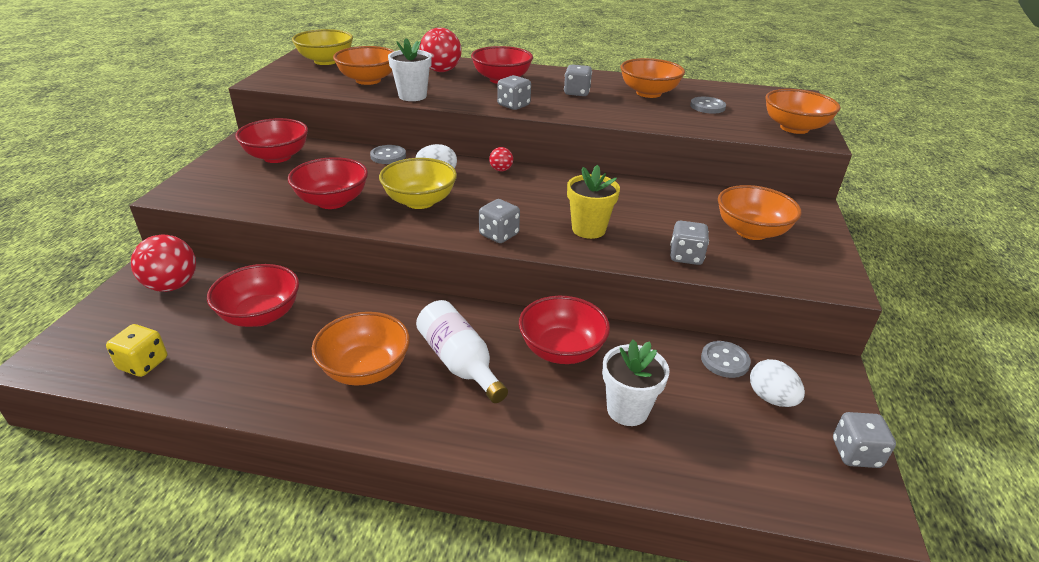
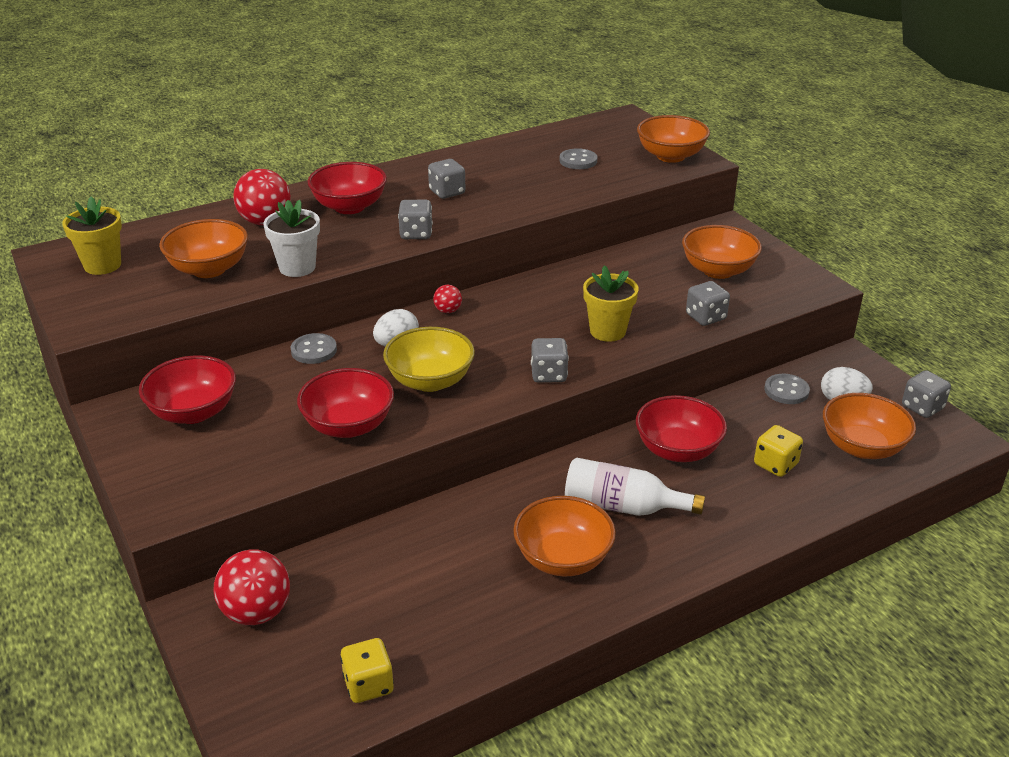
camera: 40 degrees left, 0 degrees up
red bowl [207,264,299,327] -> none
yellow bowl [292,29,353,65] -> yellow flower pot [62,196,122,275]
white flower pot [602,340,670,426] -> yellow dice [754,425,803,477]
orange bowl [620,58,685,98] -> orange bowl moved to [823,393,916,459]

